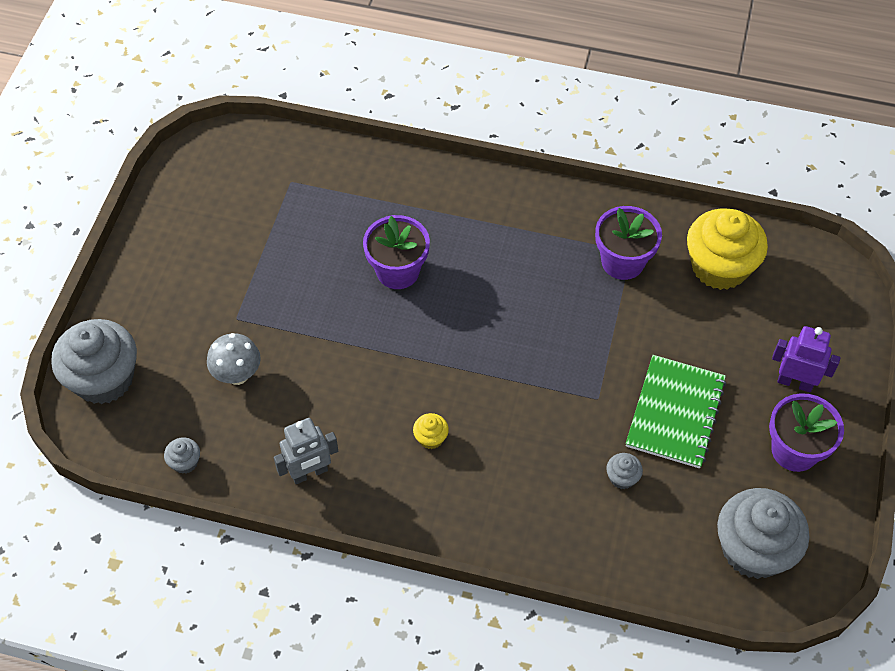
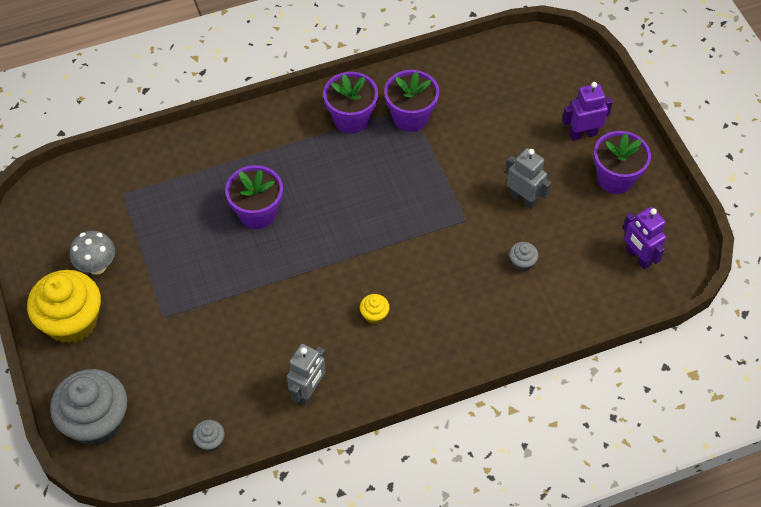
camera: 35 degrees left, 0 degrees up
grey mushroom [207,333,261,385] -> grey mushroom moved to [70,231,115,275]
green notebook [626,355,726,468] -> grey robot [506,148,551,210]
yellow cupcake [687,208,768,290] -> yellow cupcake moved to [27,270,101,343]
grey cupcake [717,488,810,579] -> purple robot [623,207,666,269]
none -> purple flower pot [323,72,378,134]

